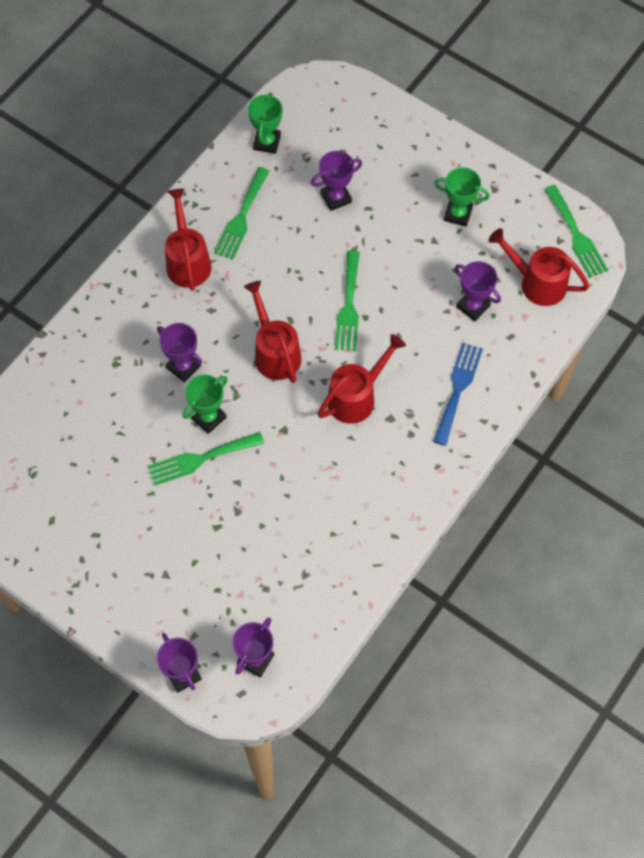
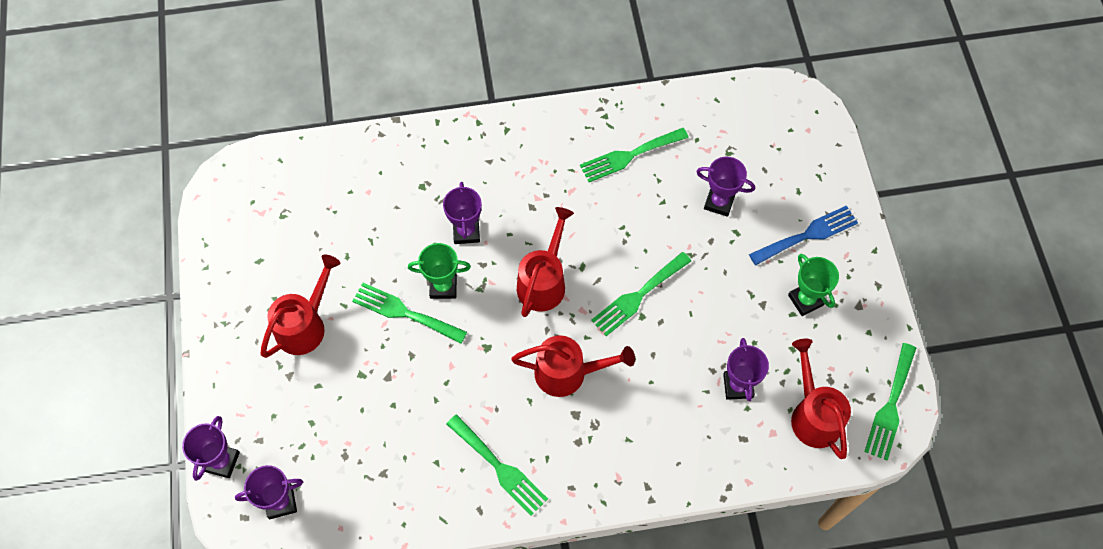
camera: 45 degrees right, 0 degrees up
red watering can [165,188,212,291] -> red watering can moved to [260,254,340,358]
green trophy [248,92,283,154] -> none
blue fork [433,343,483,446] -> blue fork moved to [749,205,858,265]
none -> green fork [447,414,548,516]

